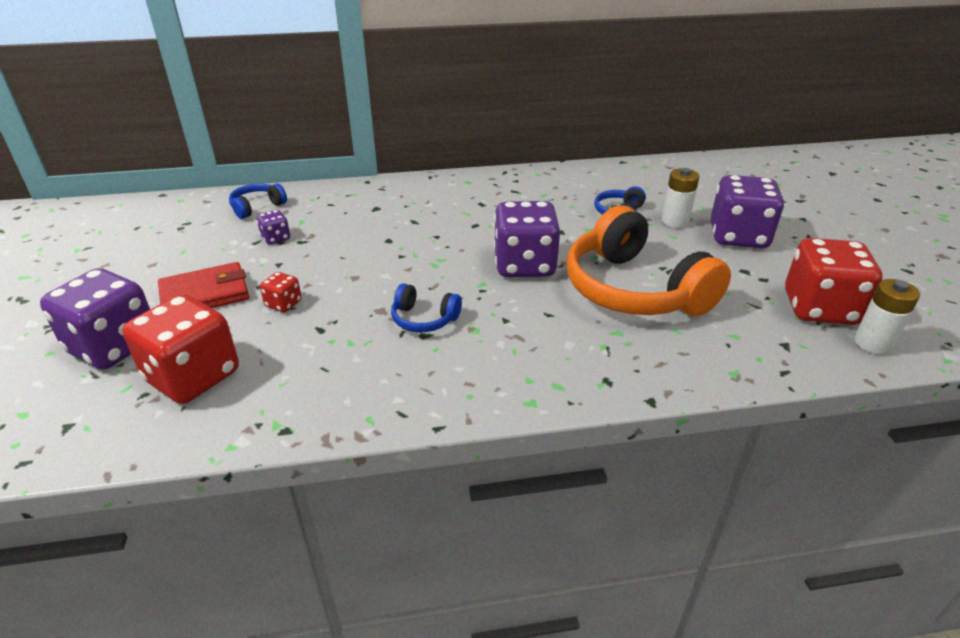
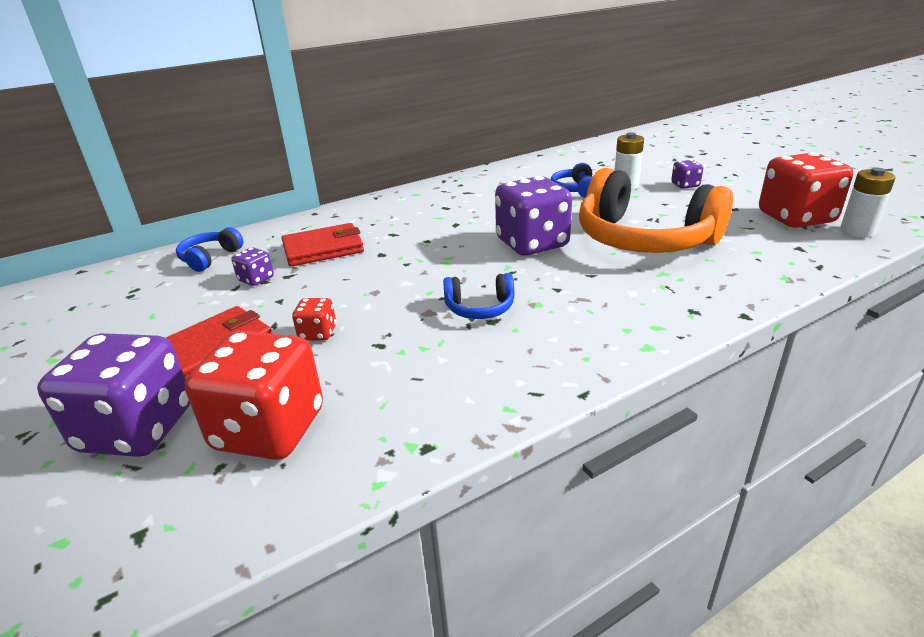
camera: 20 degrees left, 5 degrees down
purple dice [711,175,784,248] -> purple dice [671,160,703,189], size x0.45
none -> red wallet [281,223,364,267]

